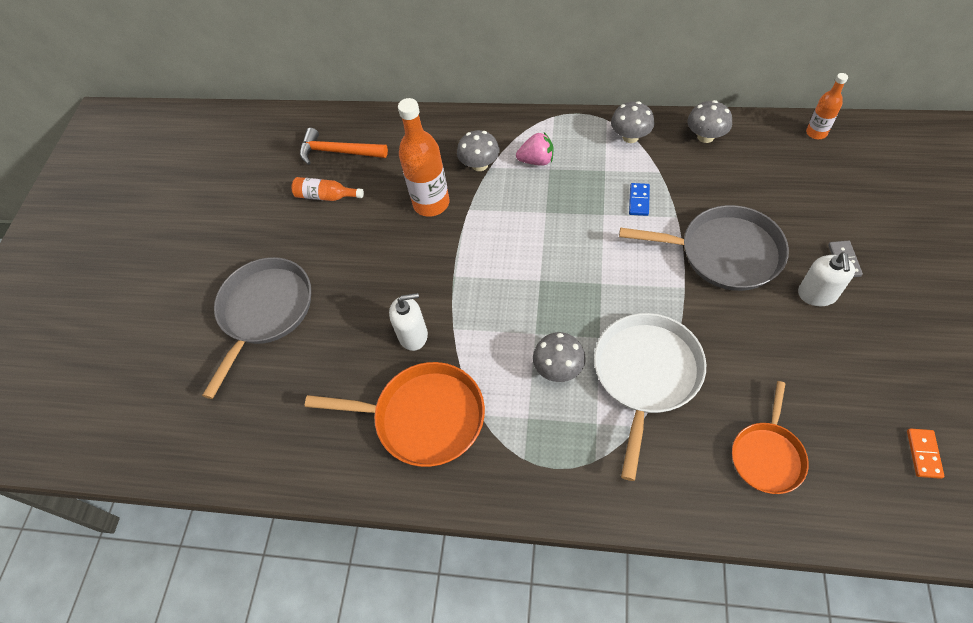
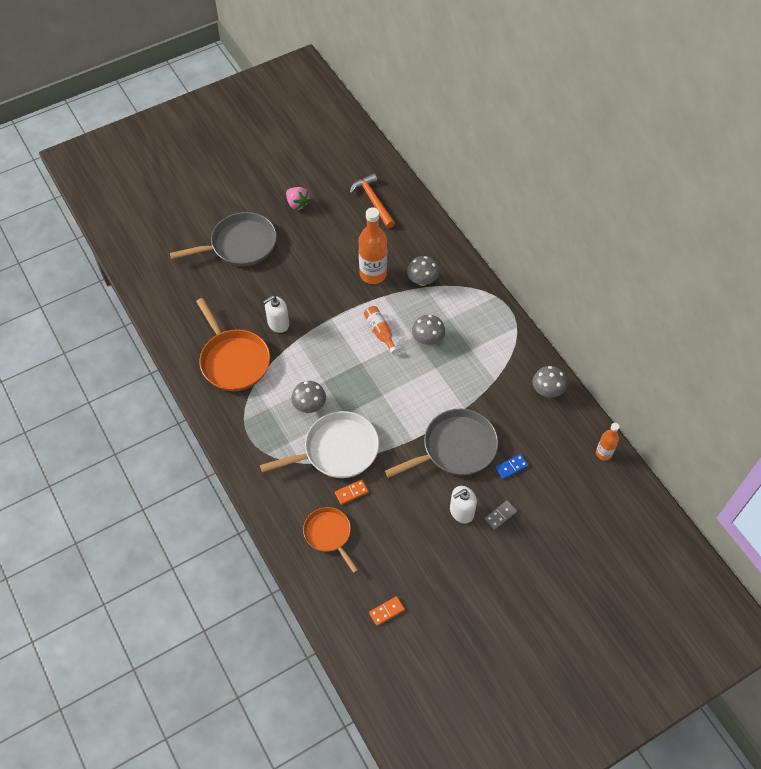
camera: 45 degrees right, 0 degrees up
orange bottle [292,177,364,201] -> orange bottle moved to [364,306,398,354]
white soap dispenser [389,293,428,351] -> white soap dispenser turned 105 degrees clockwise [263,295,289,333]
pink strawberry [516,132,553,166] -> pink strawberry moved to [286,187,310,210]
grey mushroom [611,101,655,143] -> grey mushroom moved to [412,315,445,345]
grey pan [619,205,789,291] -> grey pan turned 90 degrees counterclockwise [385,409,498,478]
blue domino [629,183,650,216] -> blue domino moved to [495,454,529,479]
orange pan [732,381,809,494] -> orange pan turned 75 degrees clockwise [303,507,358,573]
none -> orange domino [335,479,369,505]

